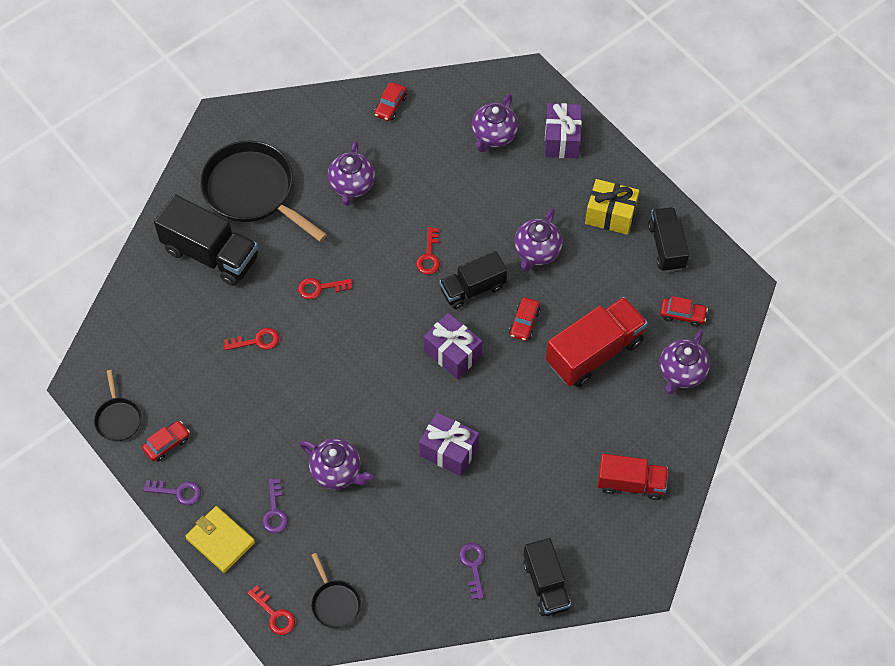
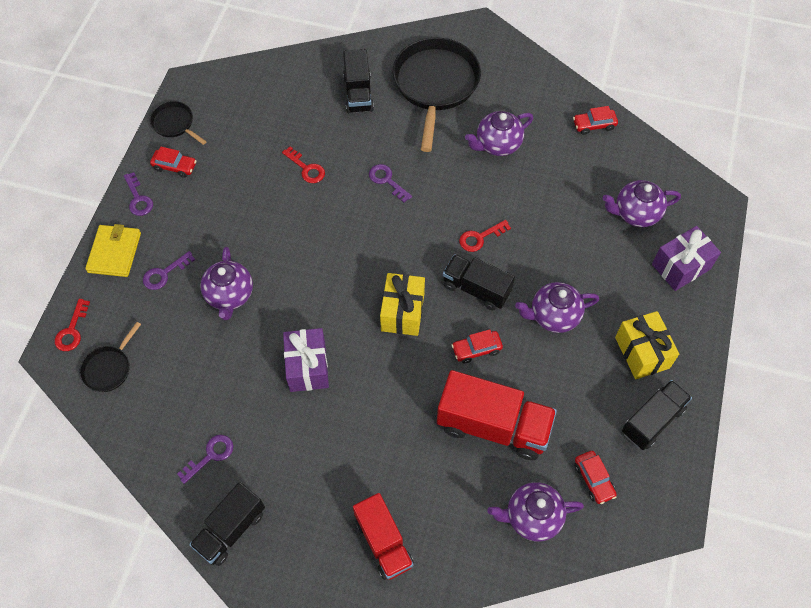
camera: 55 degrees right, 0 degrees up
black pan [94,370,142,441] -> black pan turned 90 degrees clockwise [150,101,207,145]
black truck [154,194,258,286] -> black truck [343,49,374,113], size x0.65
red key [298,278,353,299] -> purple key [369,164,412,203]
purple gift [424,313,482,379] -> yellow gift [380,273,425,336]

